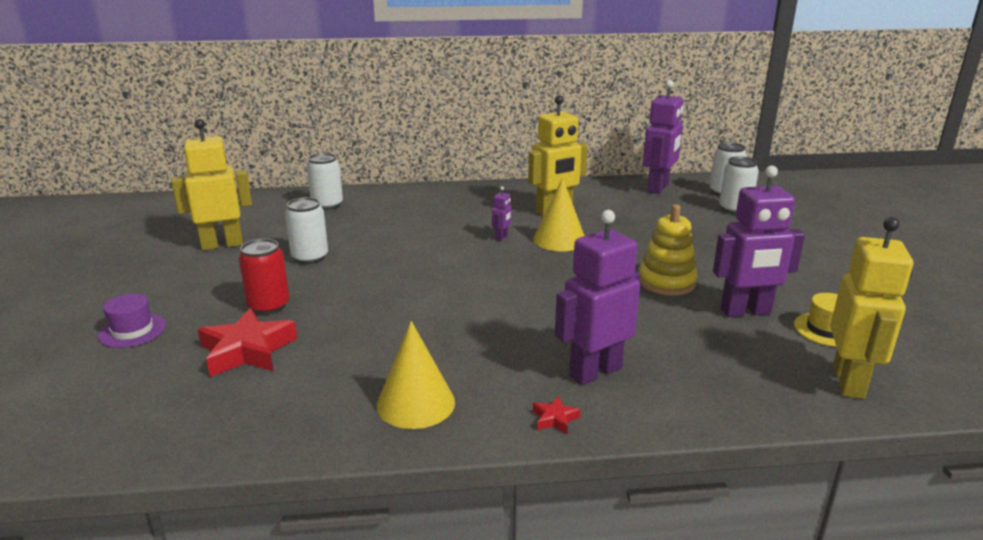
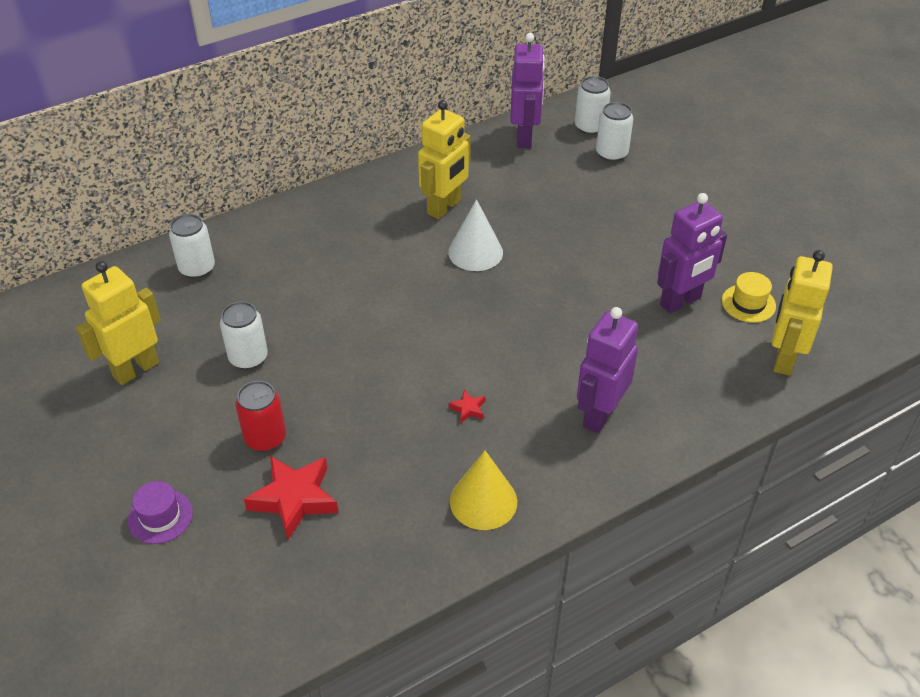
camera: 25 degrees left, 20 degrees up
purple robot [492,186,512,241] -> none
yellow cone [533,178,584,251] -> white cone [448,199,503,271]
red star [533,396,581,434] -> red star moved to [449,390,485,423]
yellow stacking toy [639,204,698,296] -> none
yellow robot [830,217,913,399] -> yellow robot turned 150 degrees counterclockwise [772,250,833,376]

